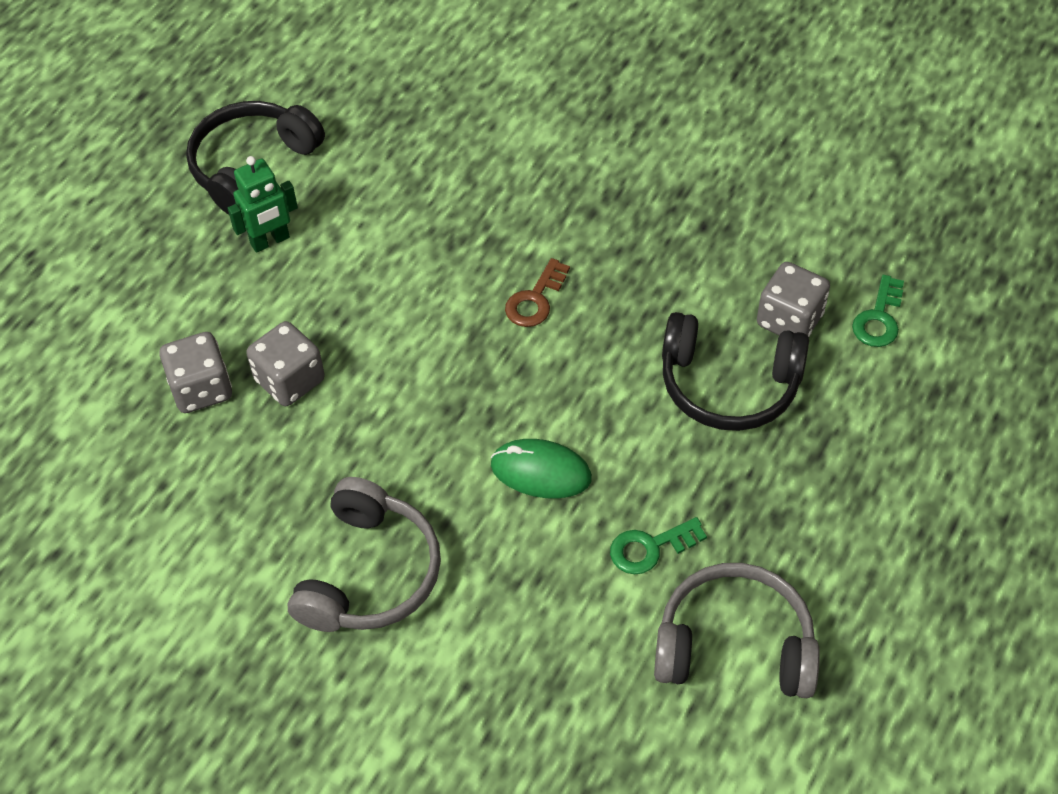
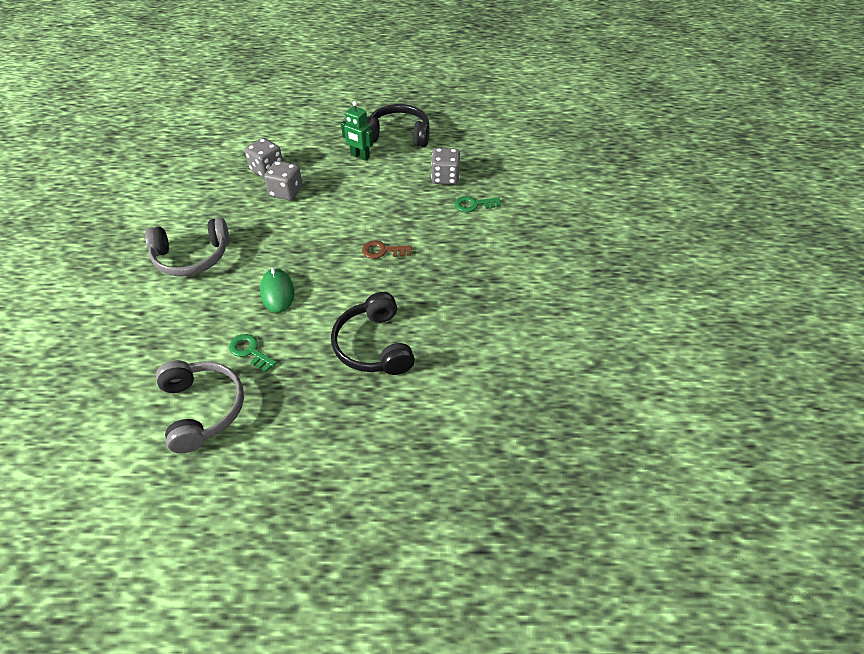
camera: 60 degrees right, 5 degrees down
grey dice [757,262,830,337] -> grey dice moved to [431,148,461,185]
green key [852,275,904,347] -> green key moved to [455,196,501,212]

